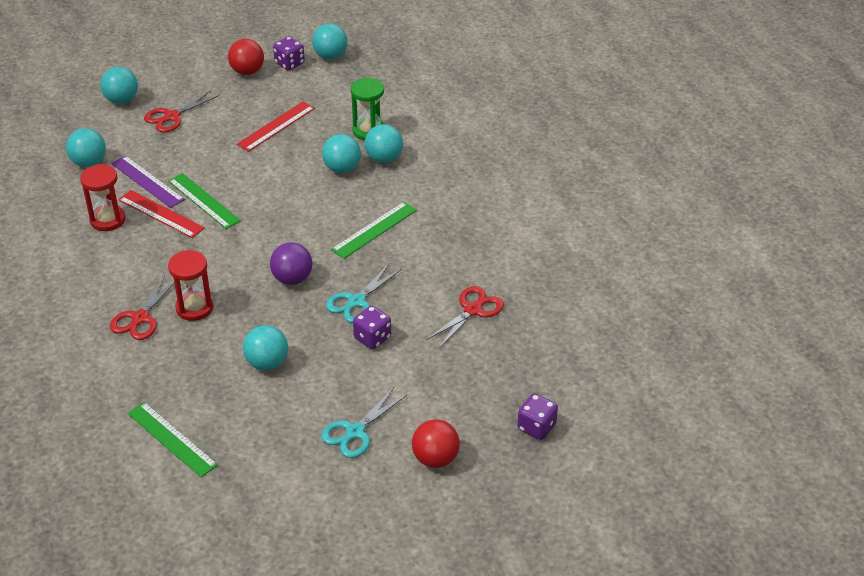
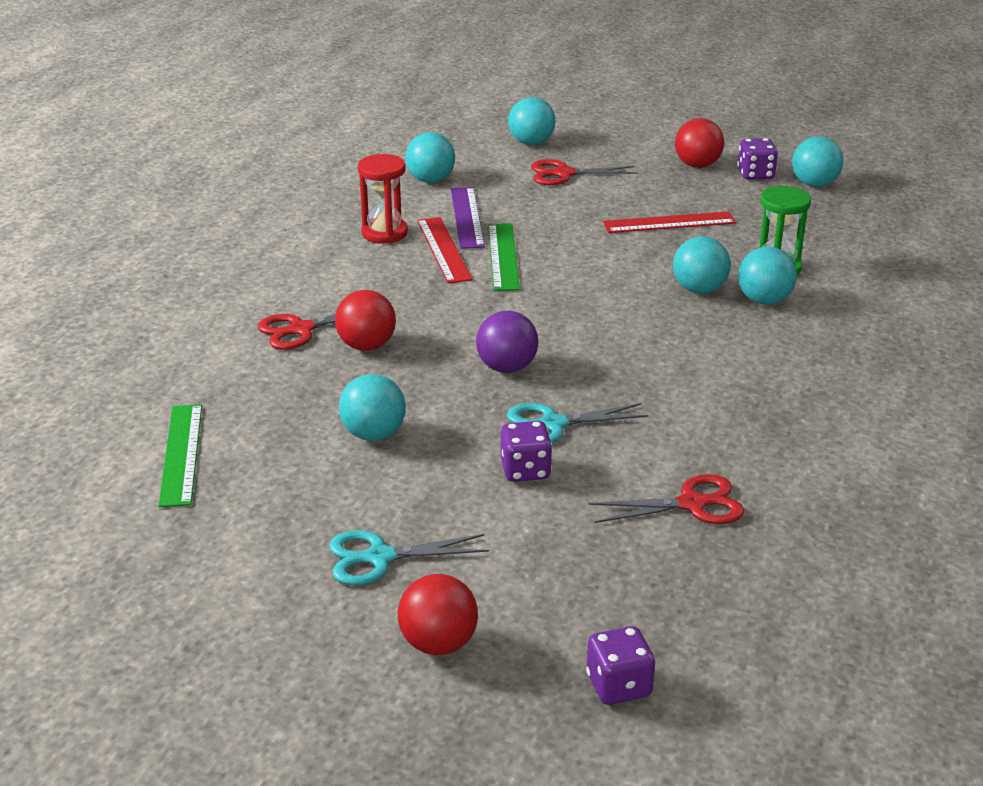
camera: 40 degrees right, 10 degrees down
red hourglass [168,250,213,321] -> red ball [335,290,396,351]
green ruler [331,202,417,259] -> none

